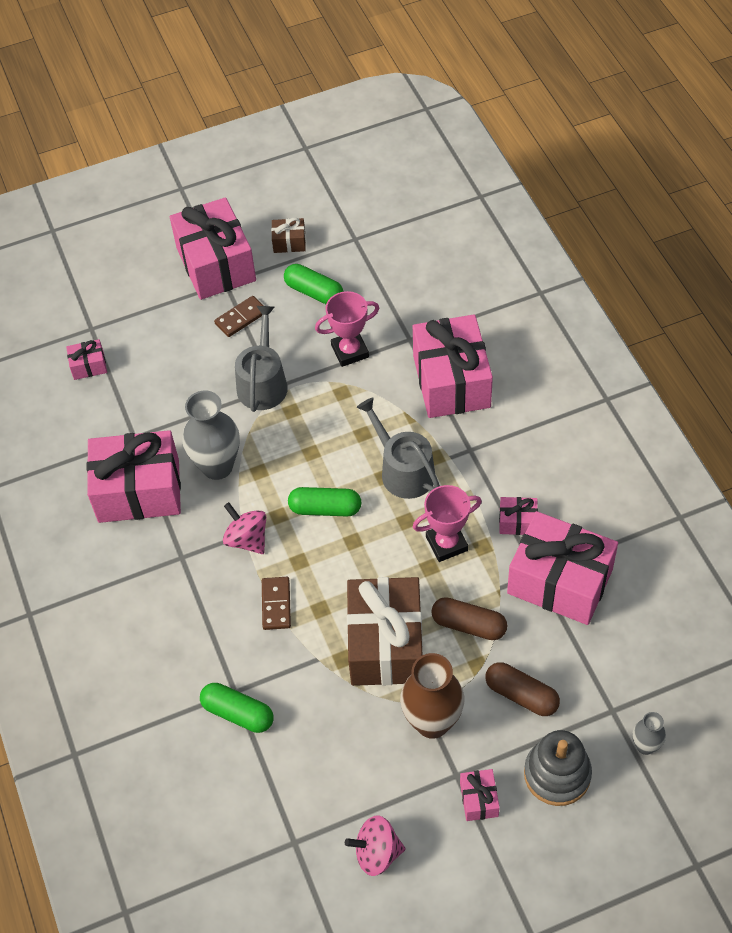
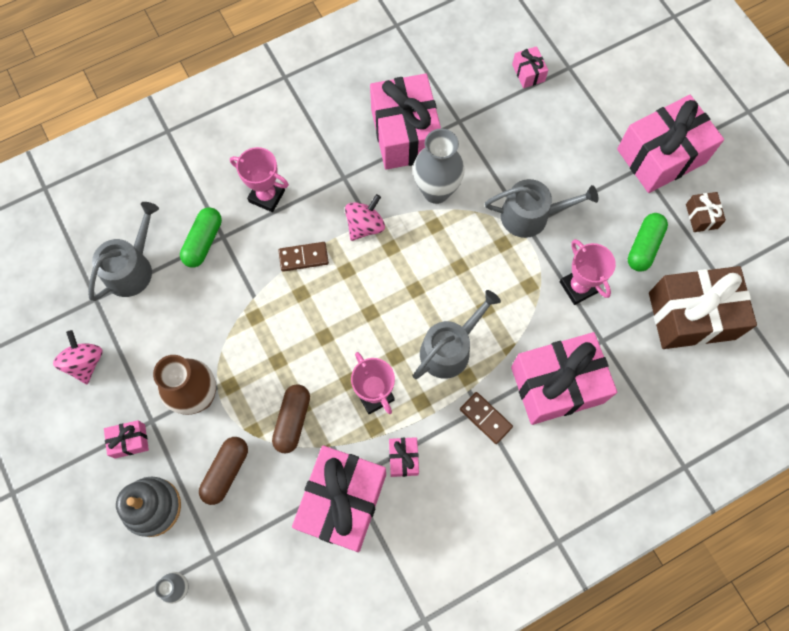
camera: 80 degrees right, 15 degrees up
brown domino [214,296,263,337] -> brown domino moved to [460,392,513,444]
green capsule [288,487,361,516] -> none
brown gift [347,577,423,686] -> brown gift moved to [649,266,757,349]
none -> grey watering can [88,202,159,301]
none -> pink trophy [230,147,289,212]

